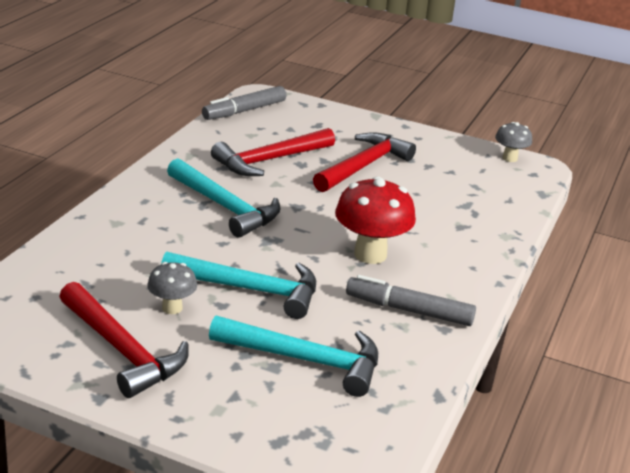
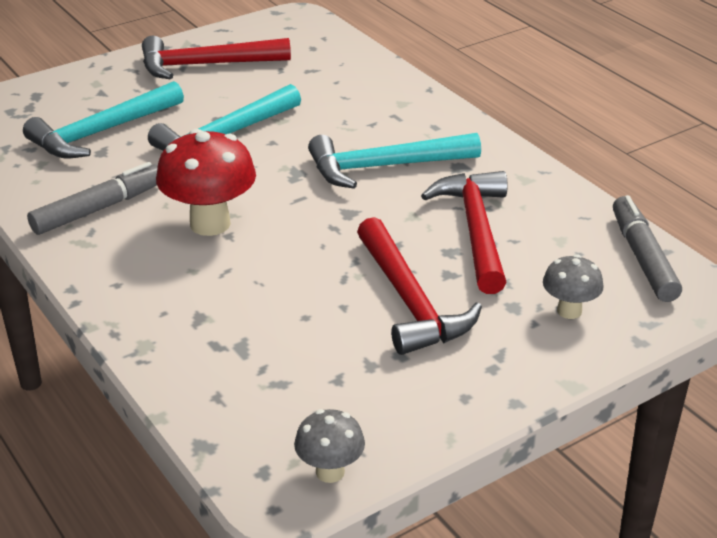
camera: 125 degrees right, 5 degrees up
grey mushroom [147,262,197,314] -> grey mushroom moved to [543,254,604,319]

